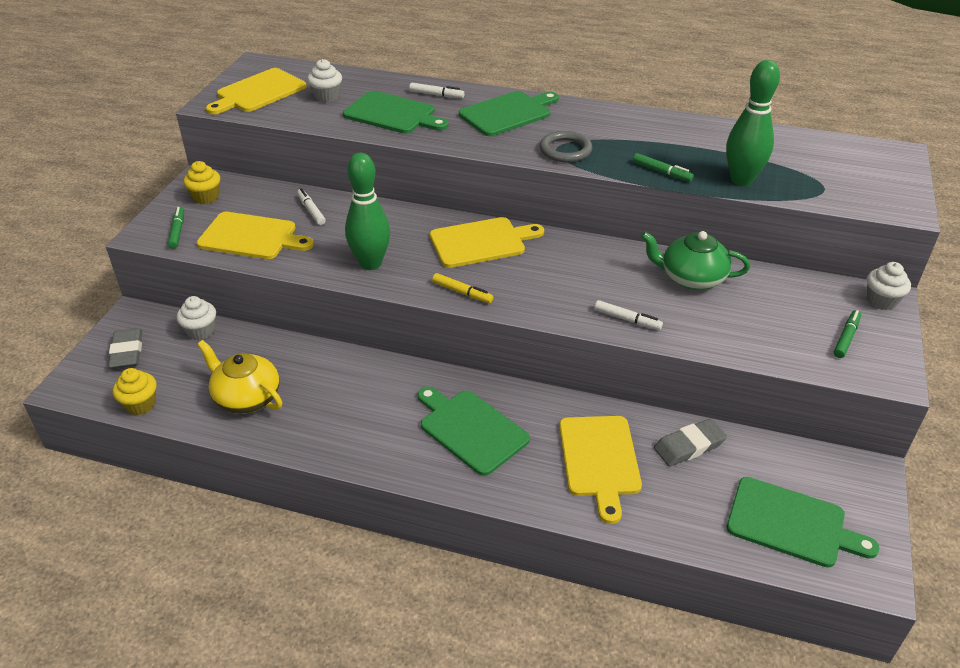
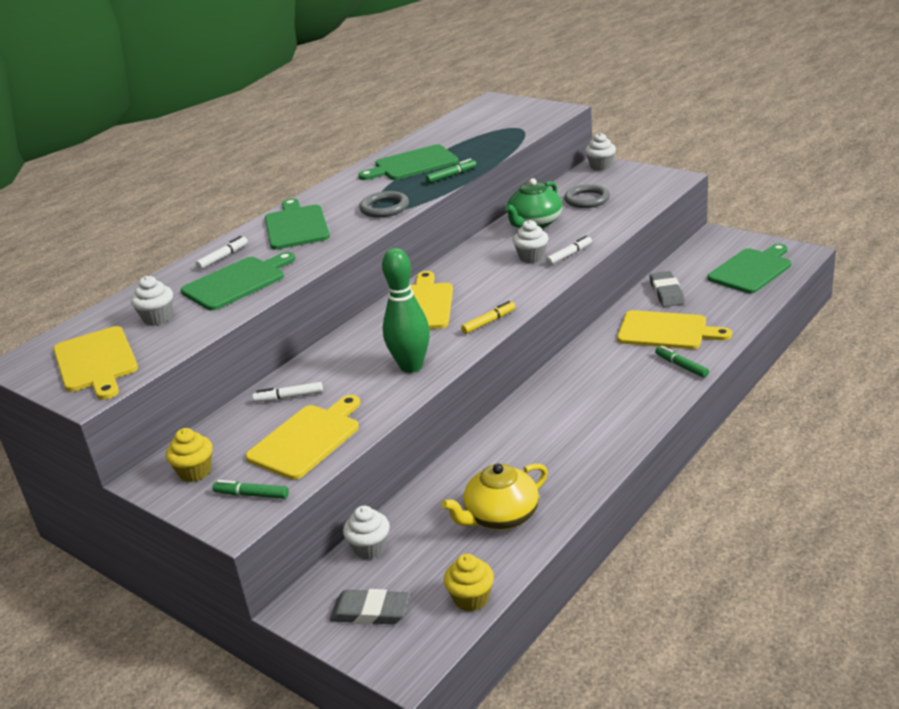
camera: 65 degrees left, 10 degrees down
green cutting board [418,387,530,476] -> green cutting board moved to [358,144,459,180]
green bowling pin [726,60,780,186] -> none
green marker [834,310,861,358] -> green marker moved to [655,346,709,378]
none -> white cupcake [513,220,548,263]
none -> grey ring [564,184,610,208]

